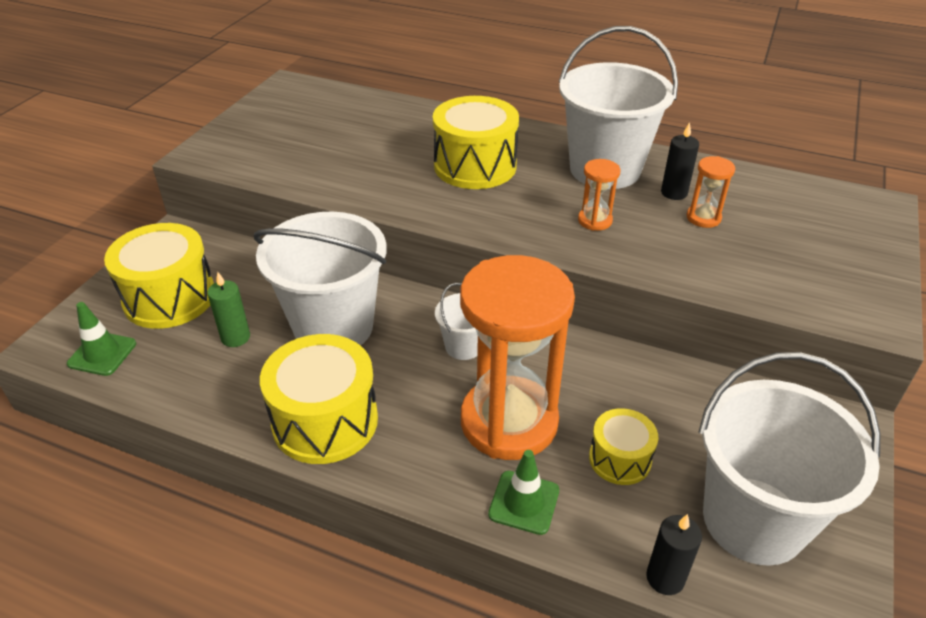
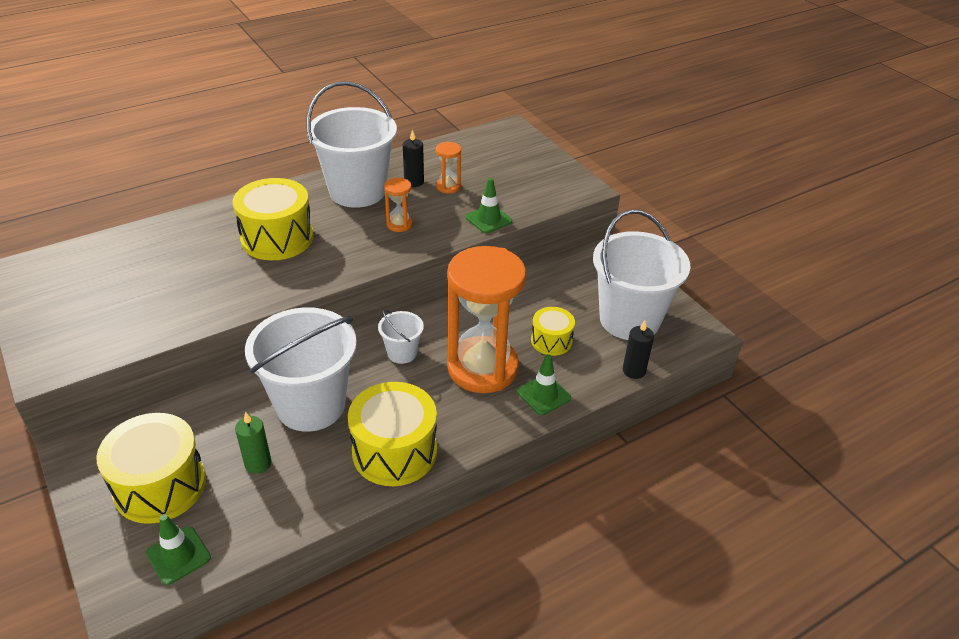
camera: 55 degrees left, 0 degrees up
none -> green traffic cone [466,178,512,233]

